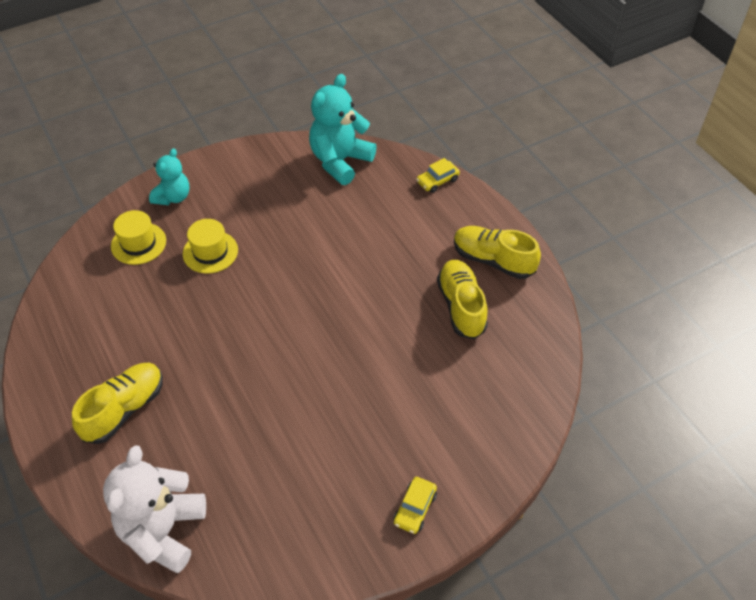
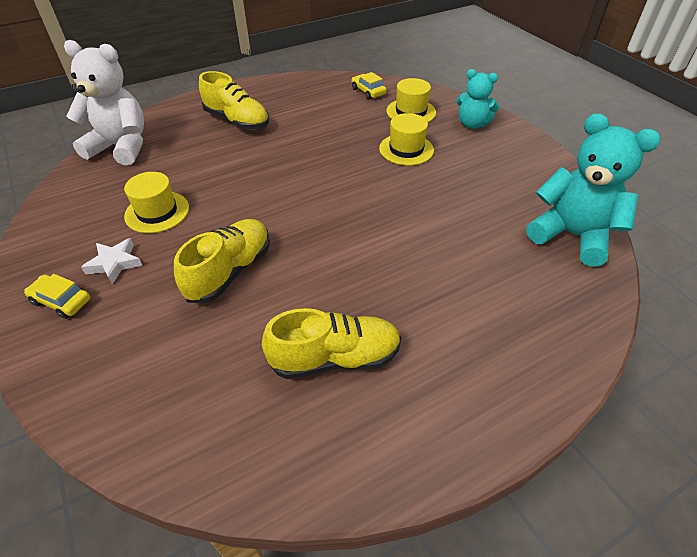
camera: 90 degrees right, 5 degrees down
yellow car [416,158,460,193] -> yellow car moved to [352,72,387,99]
yellow shoe [454,226,541,279] -> yellow shoe moved to [174,219,270,303]
none -> white star [81,238,142,284]
none -> yellow hat [124,172,189,233]

